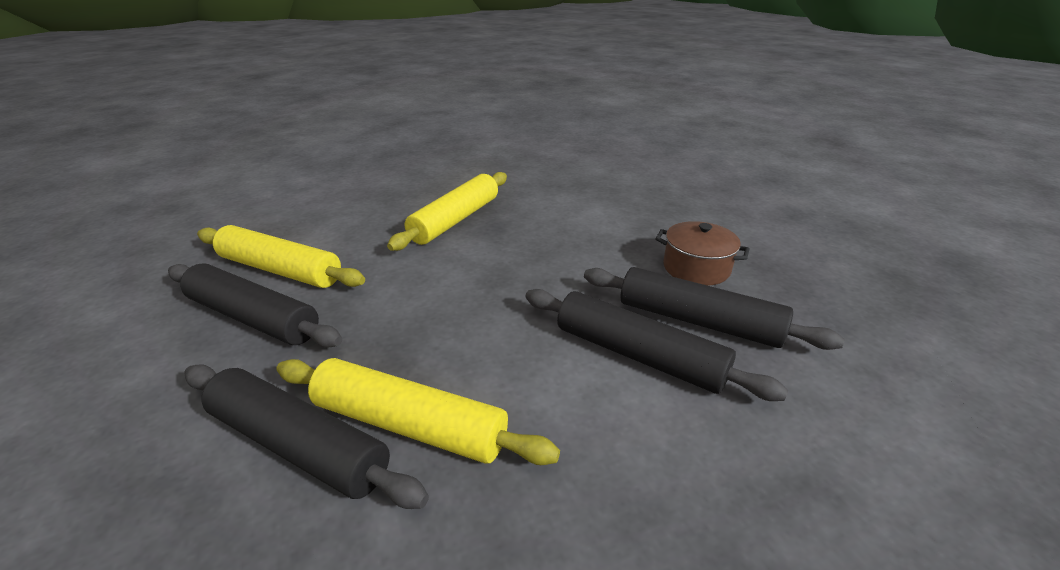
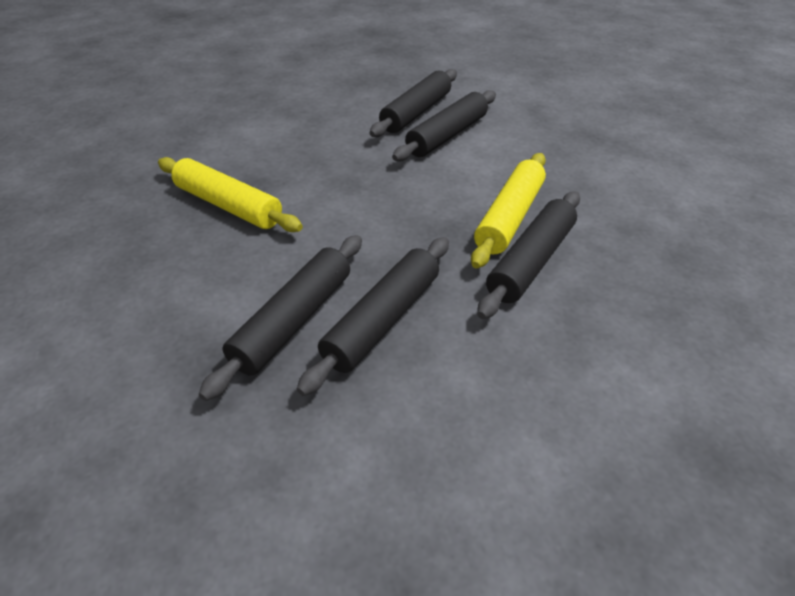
camera: 85 degrees left, 10 degrees up
yellow rolling pin [197,225,365,288] -> black rolling pin [199,235,362,401]
brown pot [656,221,750,286] -> none

